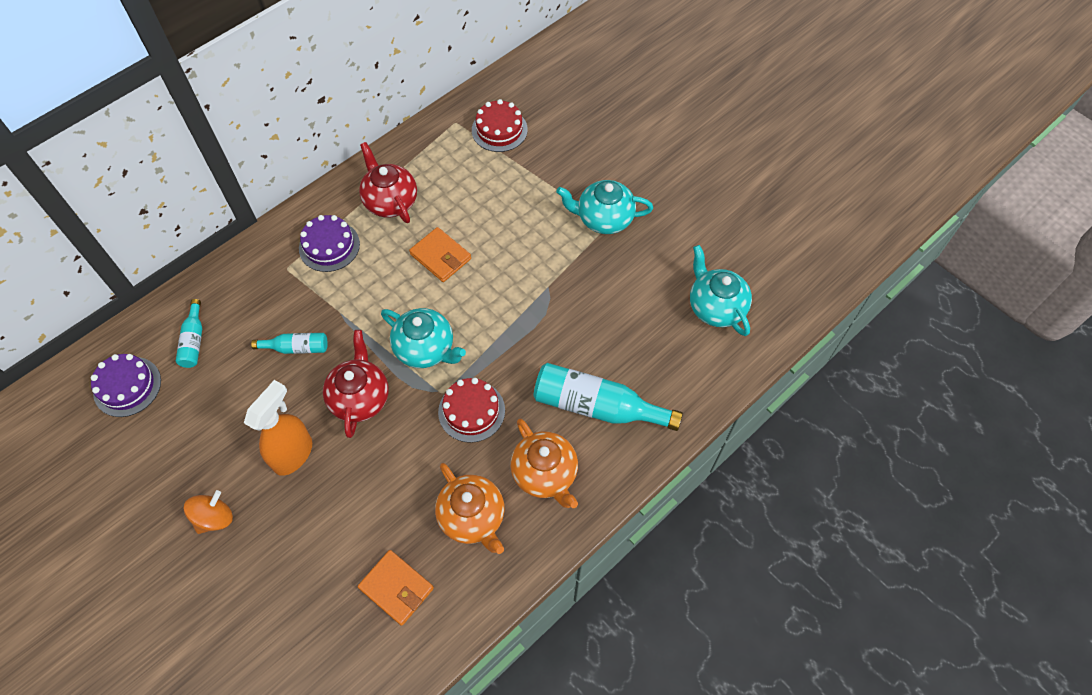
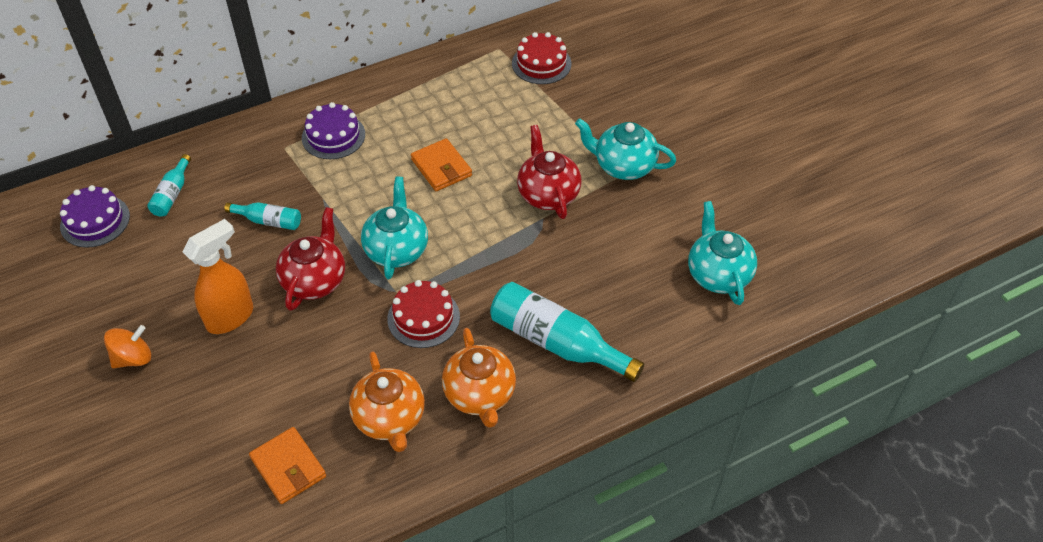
camera: 15 degrees right, 10 degrees down
red teapot [359,142,417,223] -> red teapot moved to [517,125,581,219]
turquoise teapot [381,308,466,368] -> turquoise teapot turned 135 degrees counterclockwise [361,177,428,279]

